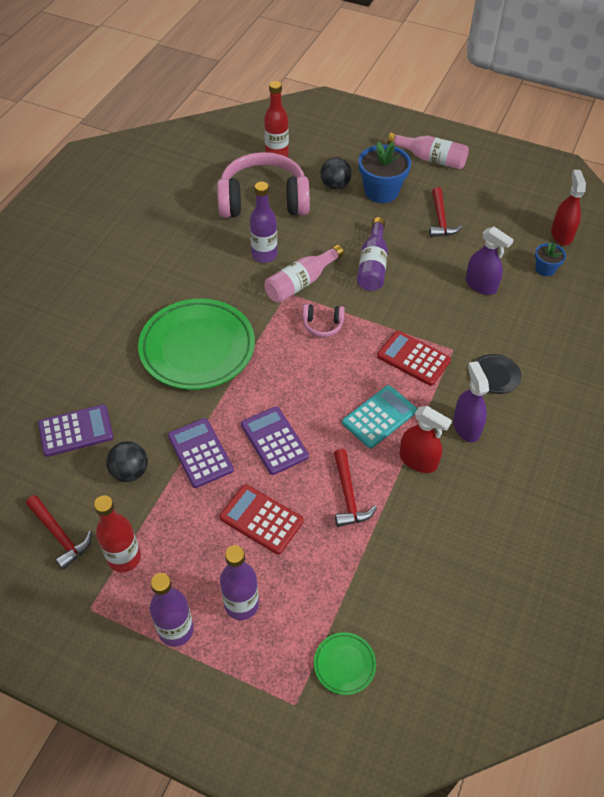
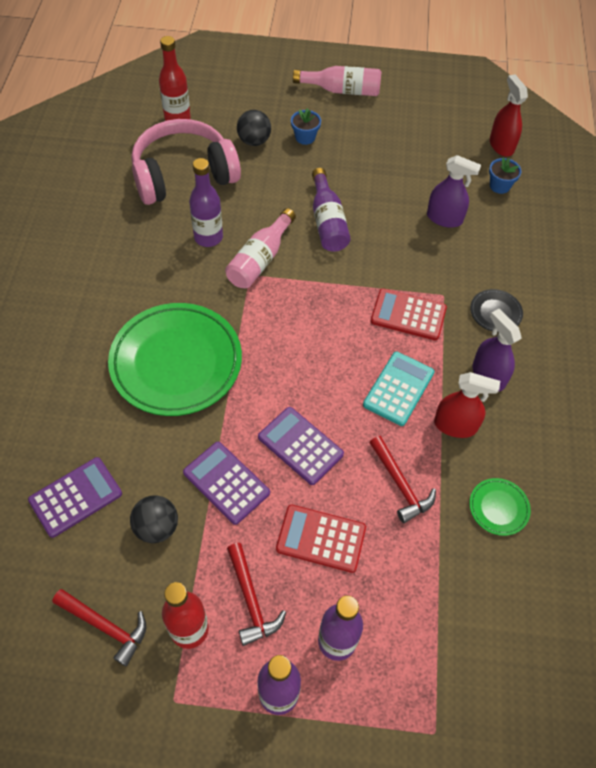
camera: 20 degrees left, 5 degrees up
pink headphones [303,304,345,337] -> none
green plate [314,632,376,695] -> green plate moved to [469,478,531,536]
blue flower pot [358,142,411,203] -> blue flower pot [291,108,321,145], size x0.54
red hammer [429,187,462,237] -> red hammer moved to [227,543,286,646]

